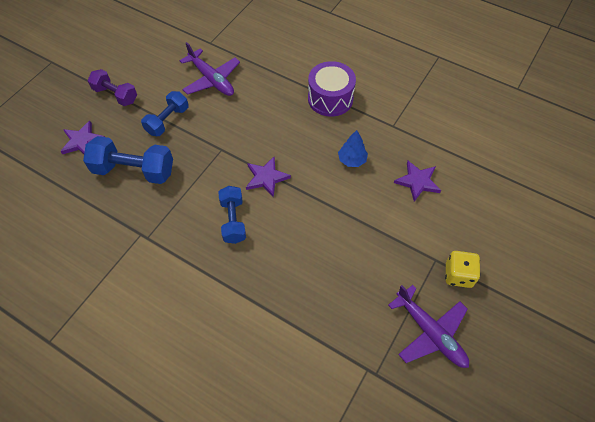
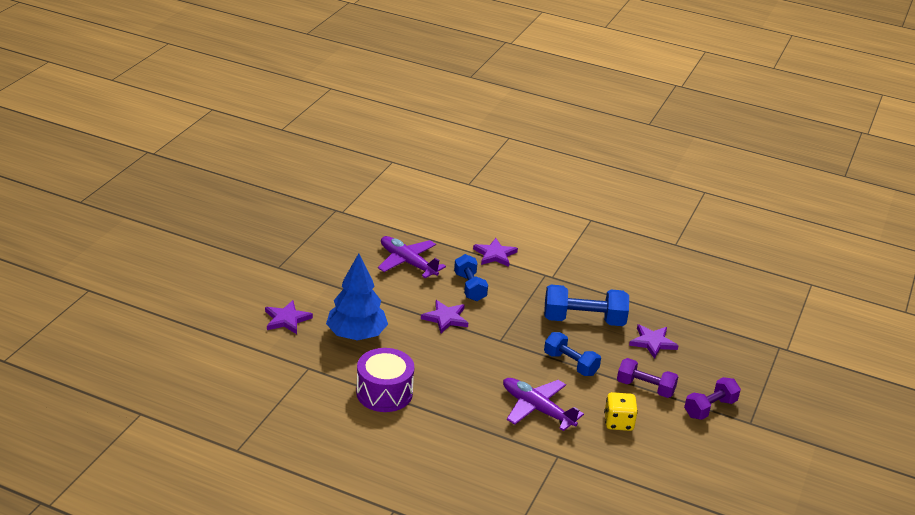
camera: 170 degrees right, 25 degrees down
blue dumbbell [141,91,189,136] -> blue dumbbell turned 75 degrees counterclockwise [544,332,601,376]
blue tree [338,130,368,167] -> blue tree [326,253,388,341], size x1.91
purple plane [388,285,469,368] -> purple plane moved to [378,236,446,278]
yellow dice [445,251,480,288] -> yellow dice moved to [604,392,638,431]
none -> purple star [473,238,518,267]
none -> purple dumbbell [684,377,741,420]

